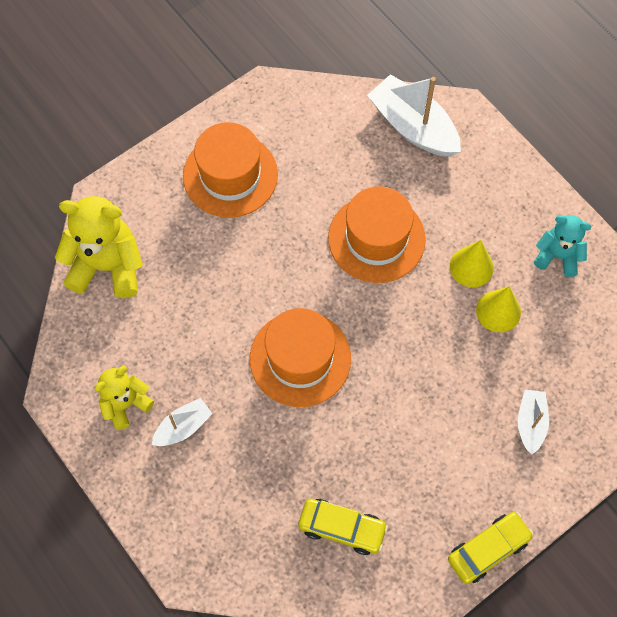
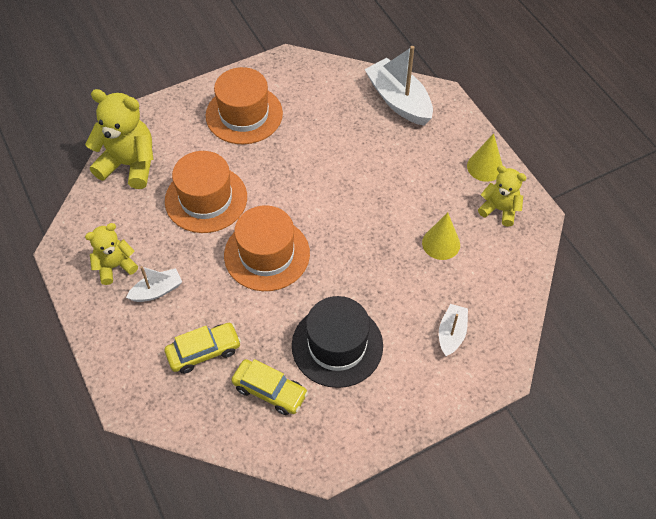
camera: 10 degrees right, 10 degrees down
orange hat [328,186,426,283] -> orange hat moved to [165,151,247,233]
yellow car [448,512,534,584] -> yellow car moved to [164,323,241,374]
yellow cone [450,240,494,287] -> yellow cone moved to [467,133,503,182]
turquoise teddy bear [534,215,591,277] -> yellow teddy bear [478,165,527,227]
none -> black hat [292,296,383,388]

